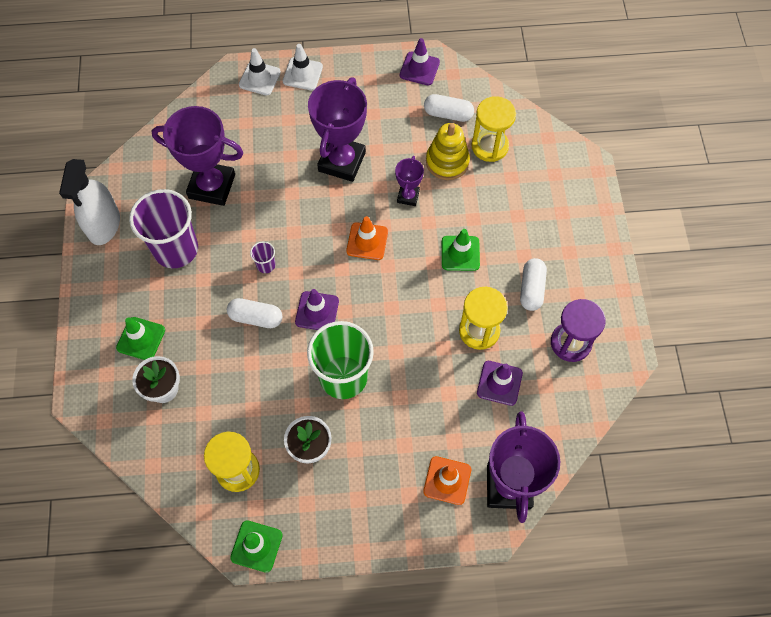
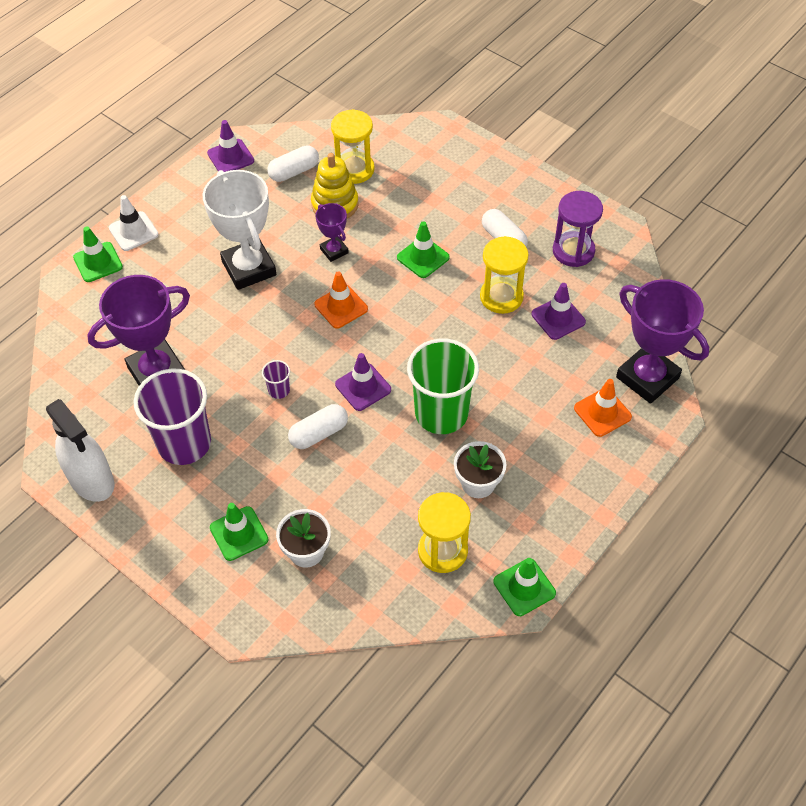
camera: 45 degrees left, 10 degrees down
white traffic cone [239,48,281,95] -> green traffic cone [73,226,123,282]
purple trophy [308,78,367,182] -> white trophy [203,170,277,290]

